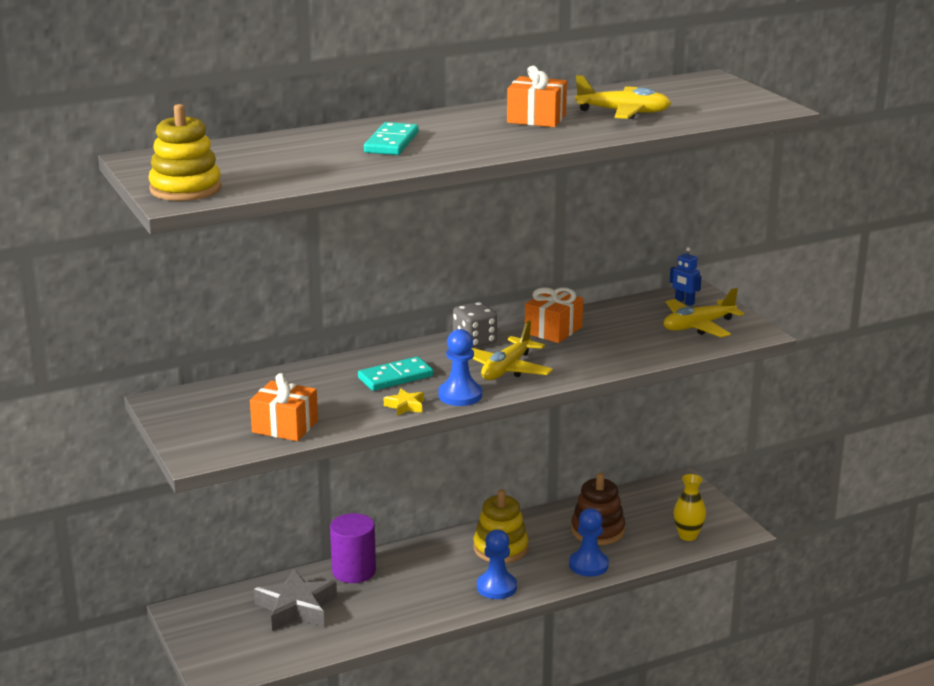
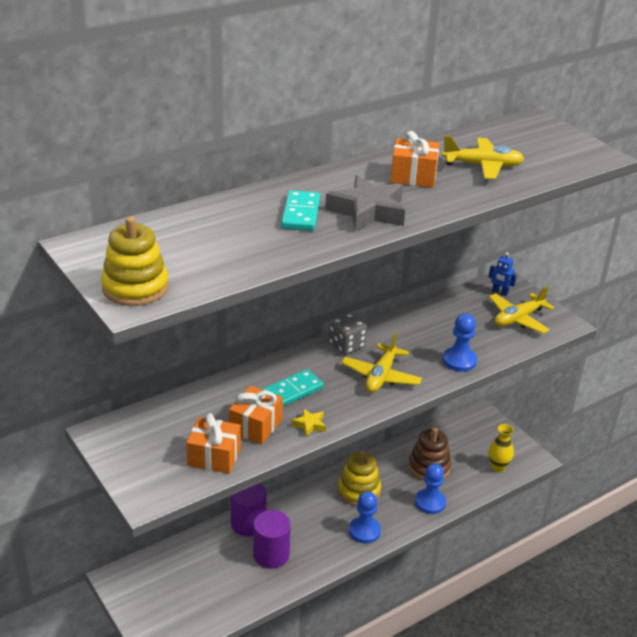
camera: 10 degrees left, 10 degrees up
grey star [254,569,337,631] -> grey star moved to [325,175,405,232]
blue pawn [438,329,482,406] -> blue pawn moved to [442,314,477,372]
orange gift [525,287,583,343] -> orange gift moved to [229,385,283,444]
none -> purple cylinder [253,510,291,569]

